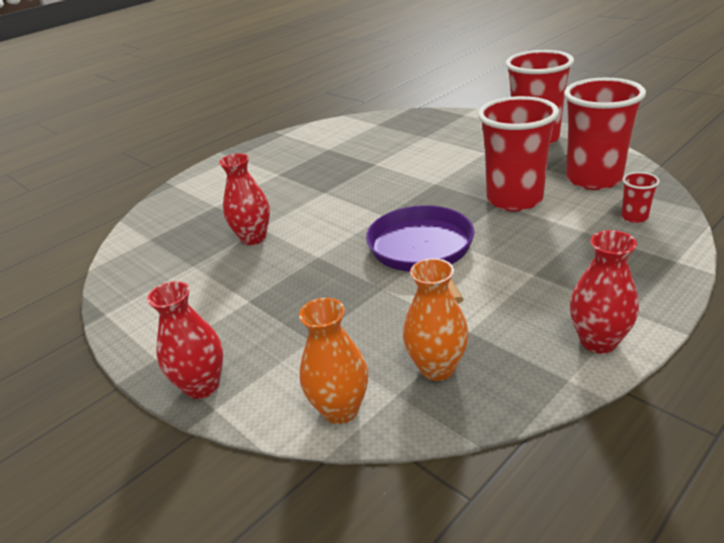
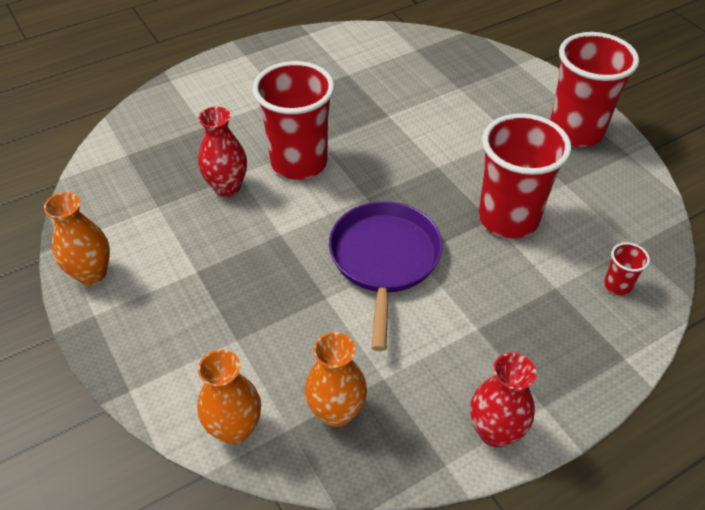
camera: 10 degrees right, 15 degrees up
red vase [147,281,223,399] -> none
red cup [564,78,646,190] -> red cup moved to [252,61,335,180]
none -> orange vase [44,192,110,285]

